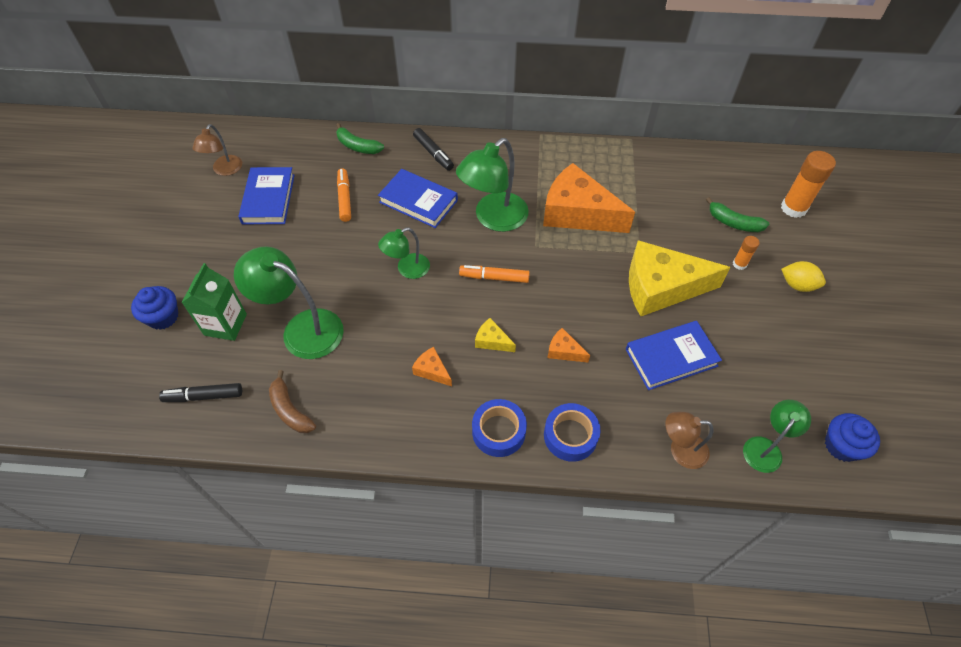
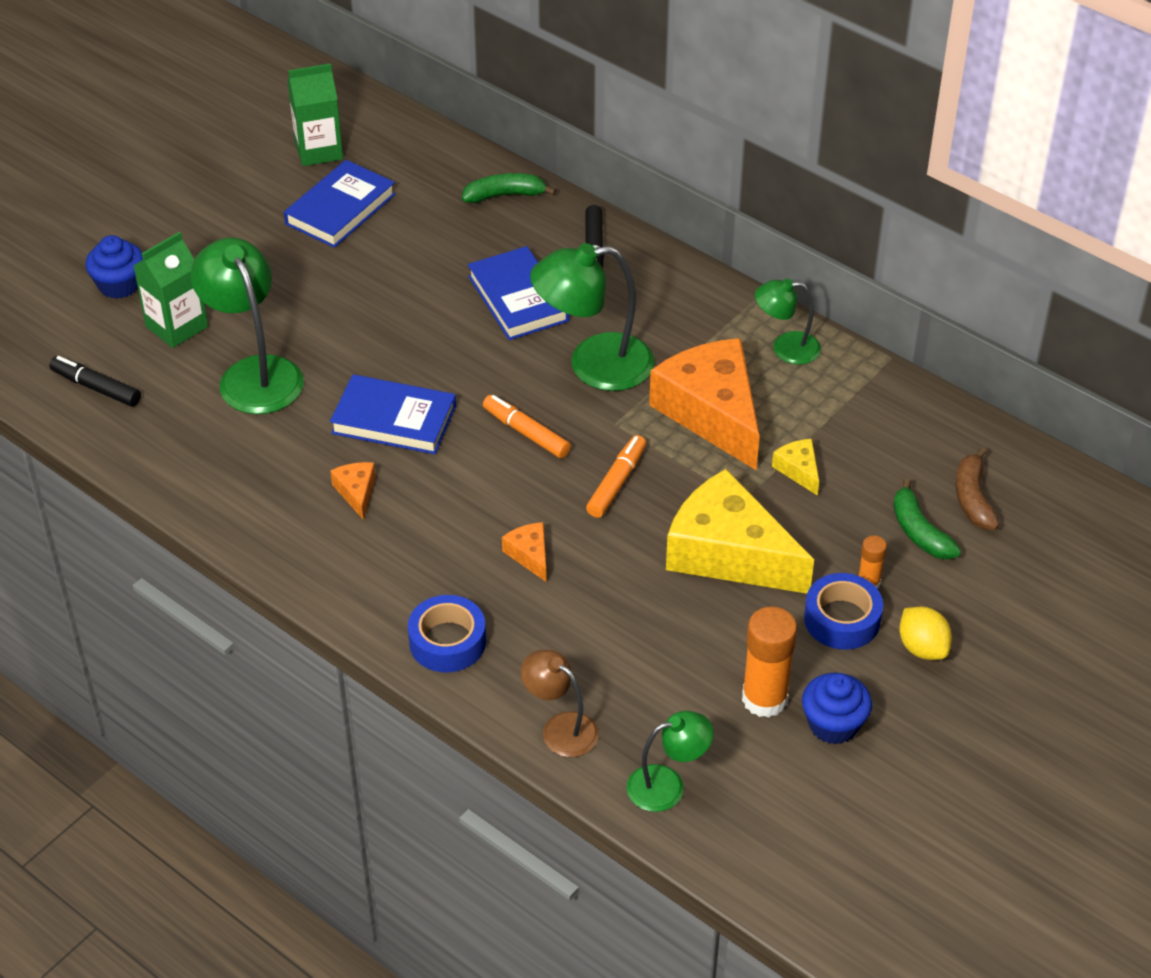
camera: 35 degrees right, 10 degrees down
brown lamp [193,124,242,176] -> green carton [287,63,343,166]
brown banana [269,370,316,433] -> brown banana moved to [956,447,999,530]
green banana [336,123,384,154] -> green banana turned 105 degrees clockwise [462,173,556,203]
orange marker [337,168,351,222] -> orange marker moved to [586,435,646,518]
green lamp [378,228,430,279] -> green lamp moved to [755,279,821,365]
blue tape [472,399,527,457] -> blue tape moved to [804,573,883,650]
yellow cheese [475,318,516,352] -> yellow cheese moved to [772,439,819,496]
blue book [626,321,722,390] -> blue book moved to [330,374,456,454]
orange glue stick [781,151,836,218] -> orange glue stick moved to [742,607,797,718]
blue cupcake [825,413,880,462] -> blue cupcake moved to [802,673,872,744]

